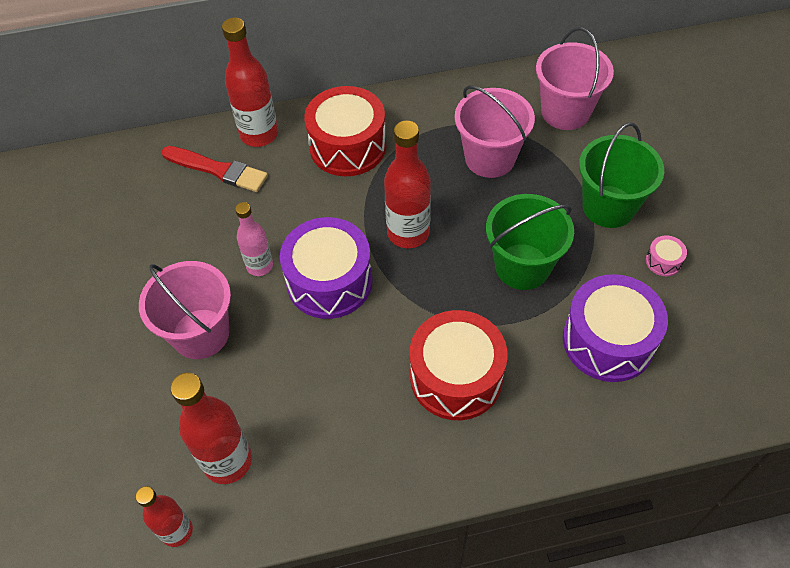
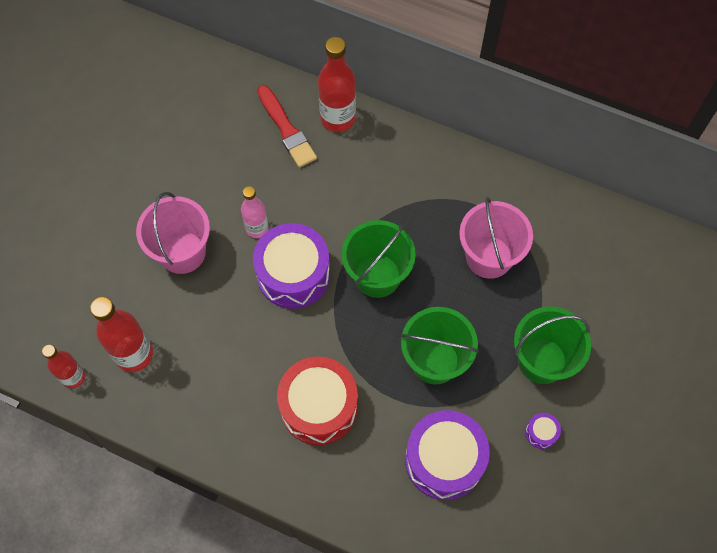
camera: 35 degrees right, 10 degrees up
red drum [304,86,386,176] -> none
red bottle [384,121,431,248] -> green bucket [341,220,416,298]
pink bucket [536,27,614,130] -> none
pink drum [646,235,687,276] -> purple drum [525,413,561,449]

